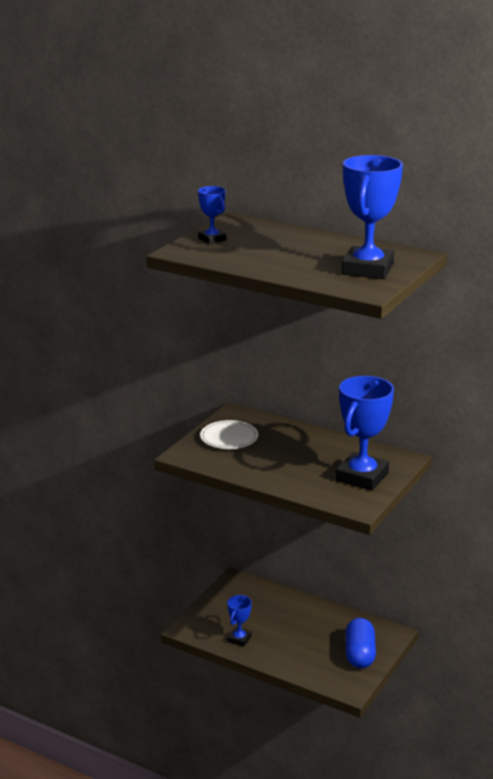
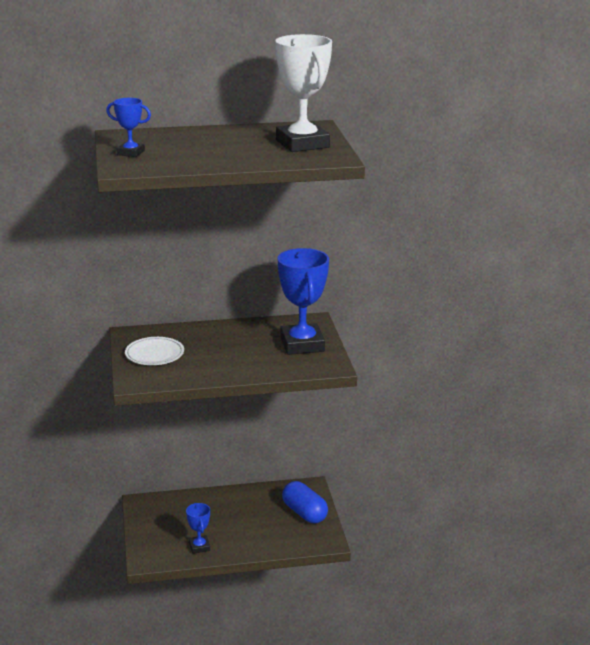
camera: 40 degrees left, 0 degrees up
blue trophy [342,155,403,279] -> white trophy [275,34,332,152]

